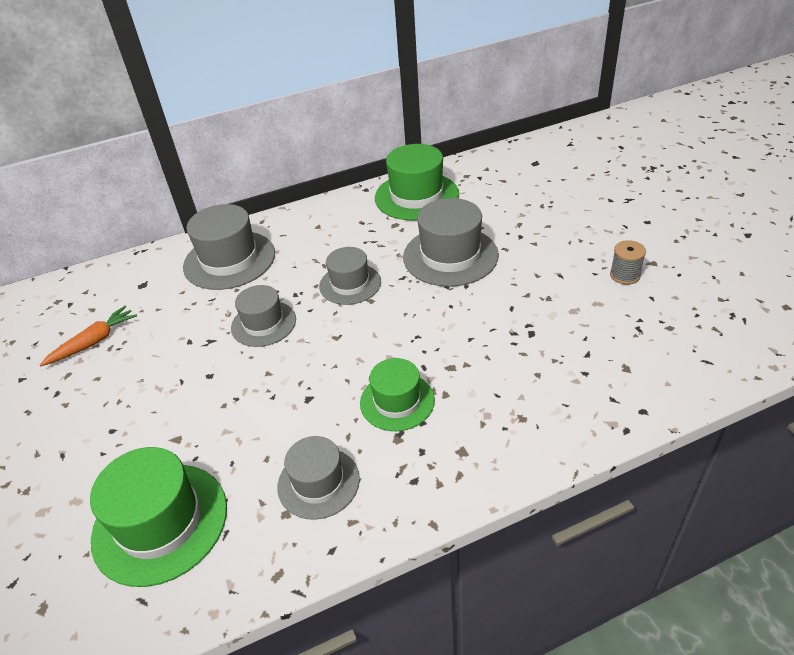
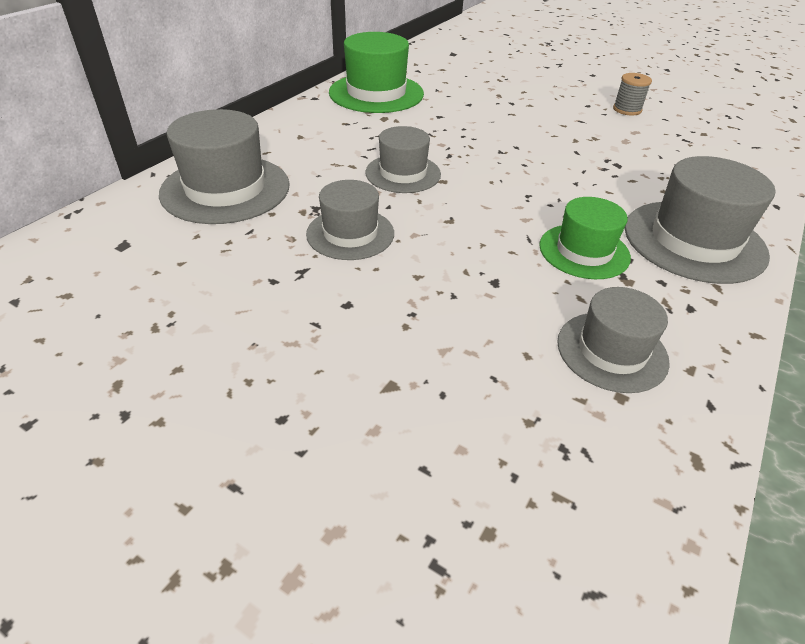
camera: 40 degrees left, 0 degrees up
orange carrot [40,306,137,366] -> none
green hat [90,447,227,587] -> none
grey hat [403,198,499,287] -> grey hat moved to [625,156,775,284]

